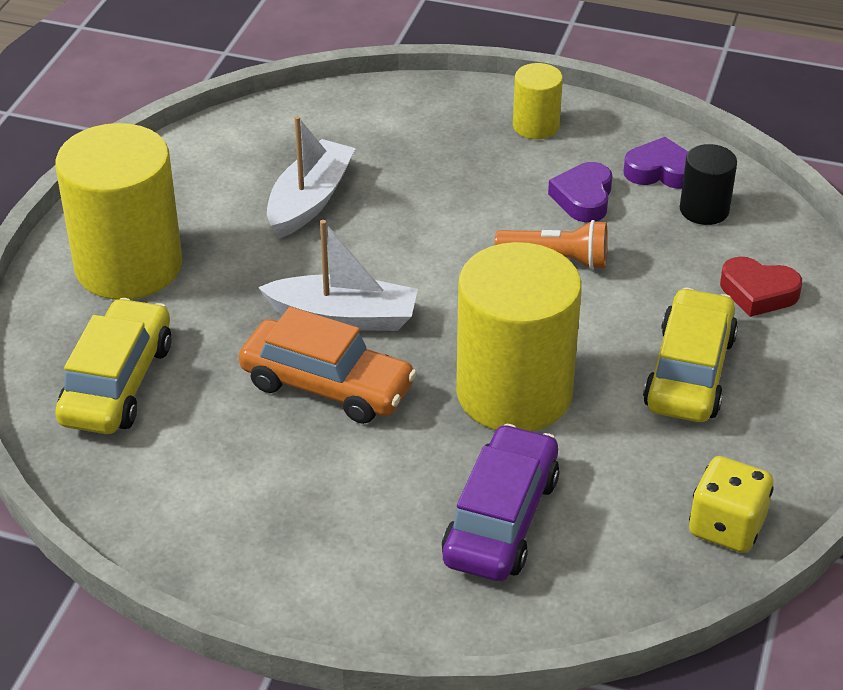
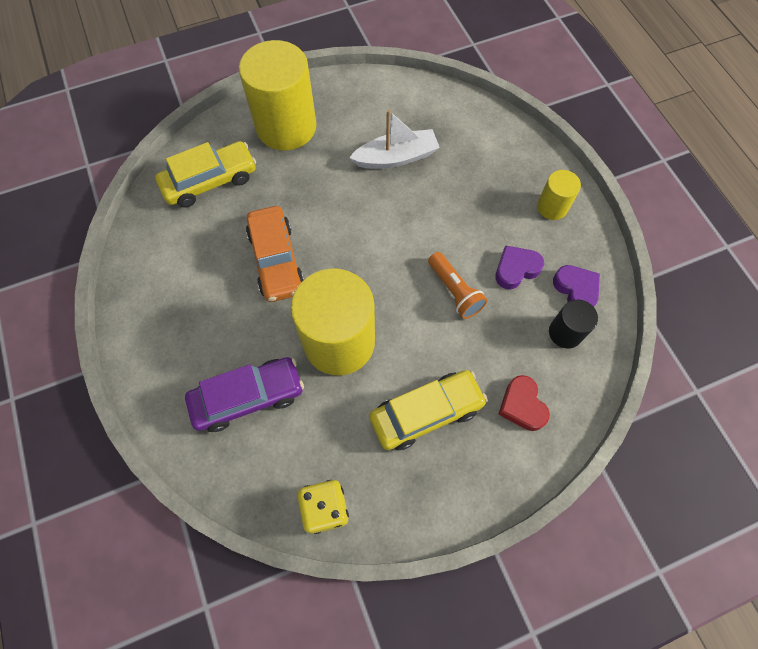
camera: 50 degrees right, 25 degrees up
white boat [258,220,418,331] -> none

